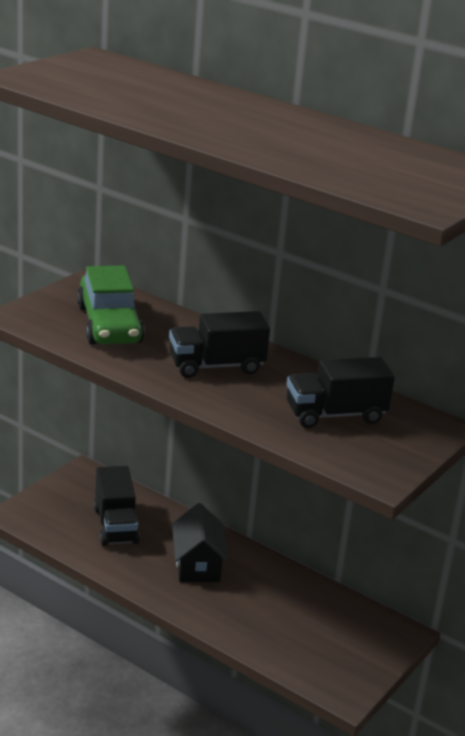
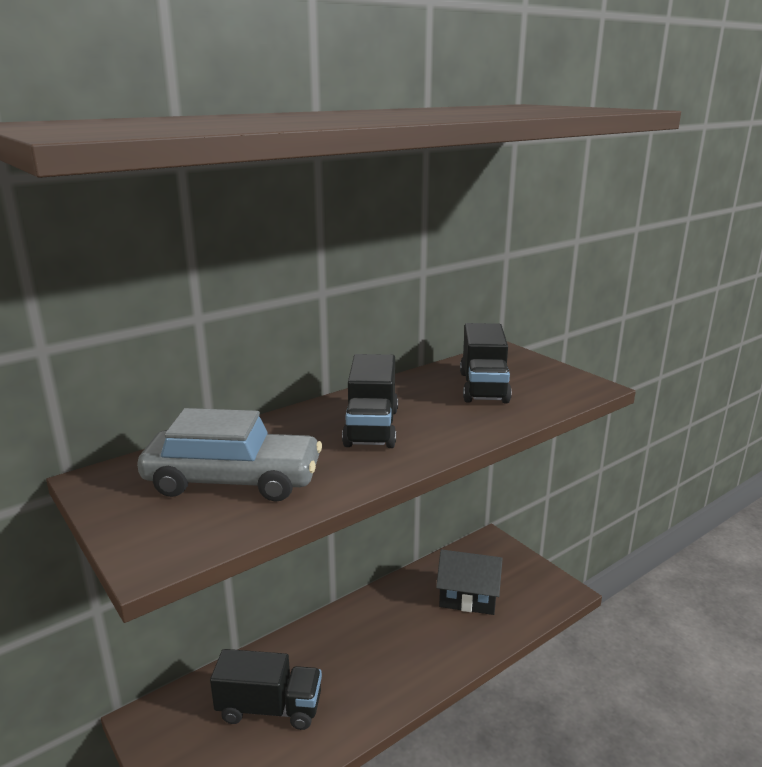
camera: 70 degrees left, 5 degrees down
green car [77,266,145,344] -> grey car [137,408,322,502]
black house [172,503,229,582] -> black house moved to [436,549,503,615]

